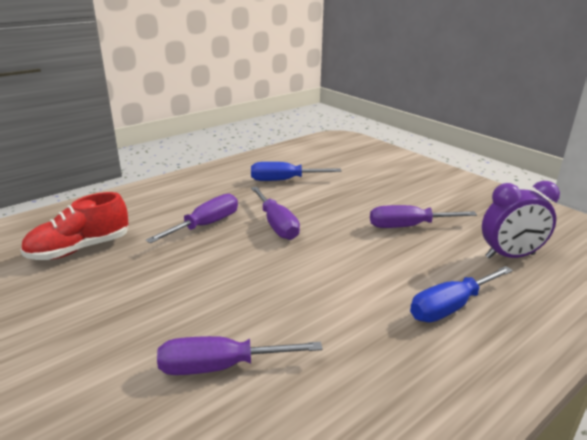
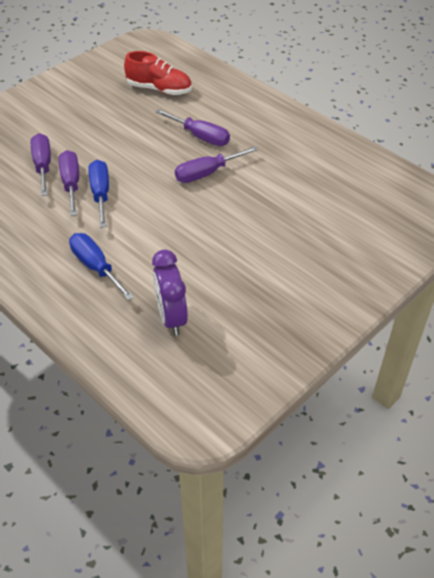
camera: 85 degrees right, 20 degrees up
red shoe [21,192,128,260] -> red shoe turned 150 degrees clockwise [124,51,192,95]
blue screwdriver [251,162,341,181] -> blue screwdriver moved to [89,160,109,228]
purple screwdriver [370,205,477,228] -> purple screwdriver moved to [59,150,79,216]

